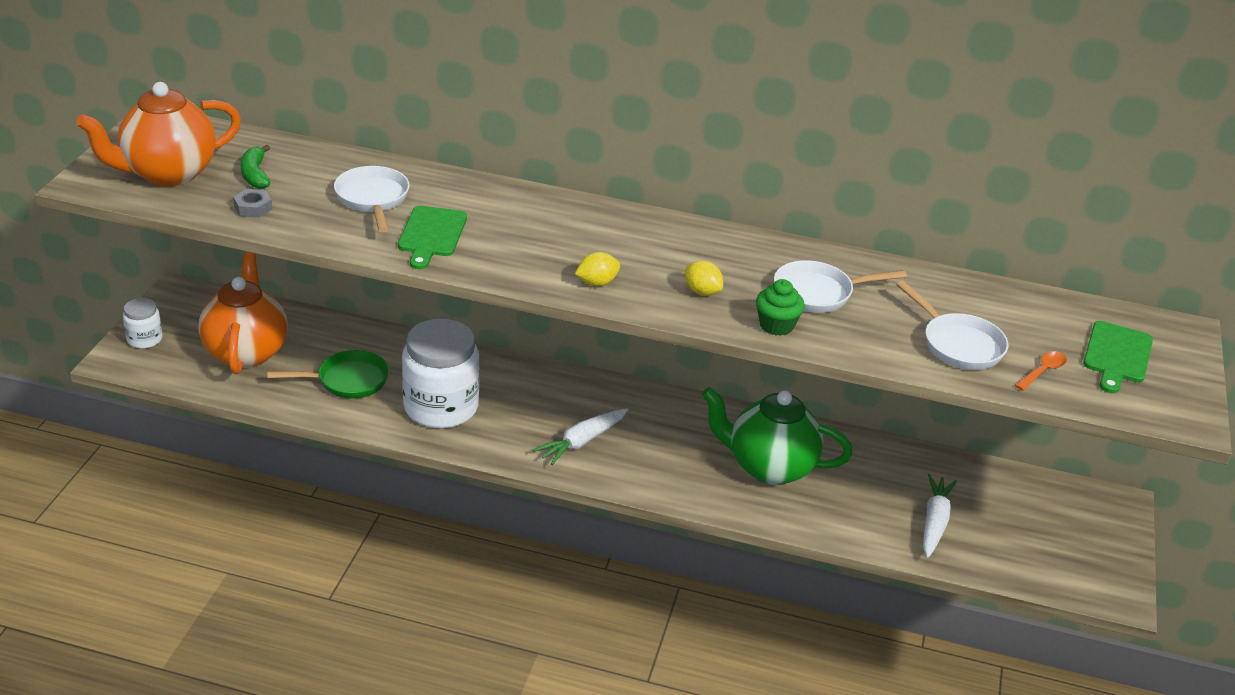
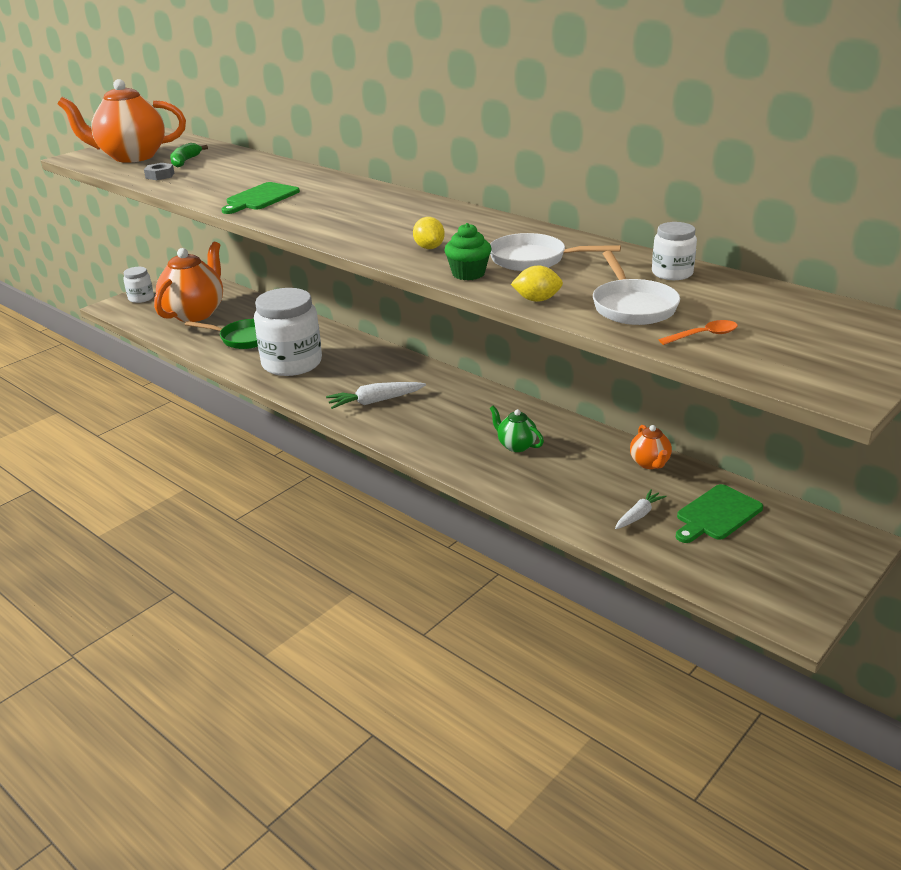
camera: 30 degrees right, 5 degrees down
white pan [334,166,410,232] -> none
yellow lemon [575,252,620,286] -> yellow lemon moved to [511,265,563,302]
green teapot [702,387,853,485] -> green teapot [490,406,544,452], size x0.47
white carrot [923,474,957,558] -> white carrot [615,489,667,529], size x0.63
green cutting board [1083,321,1153,393] -> green cutting board moved to [676,484,763,543]
none -> orange teapot [630,425,672,469]
none -> white jar [652,222,697,280]

